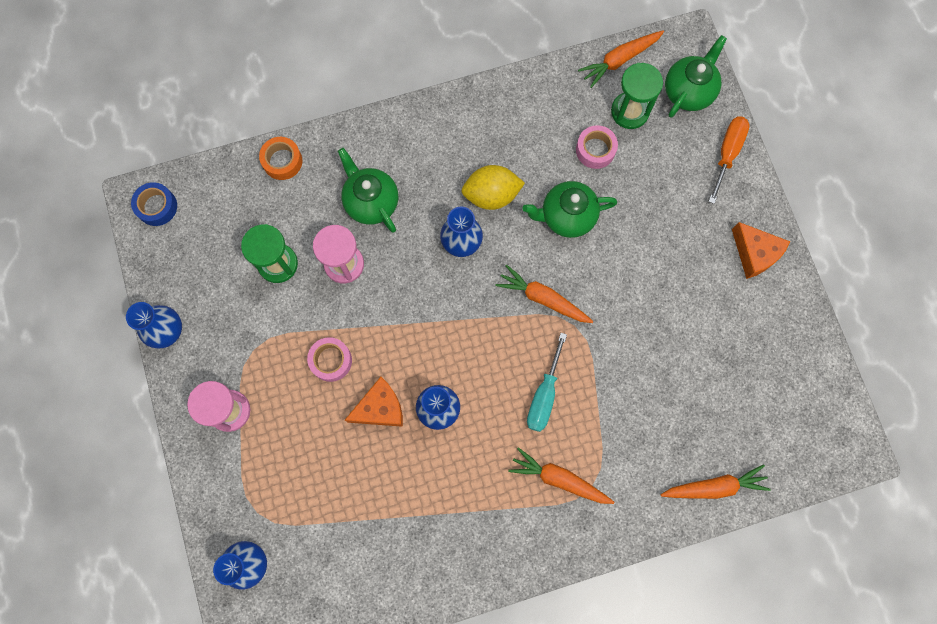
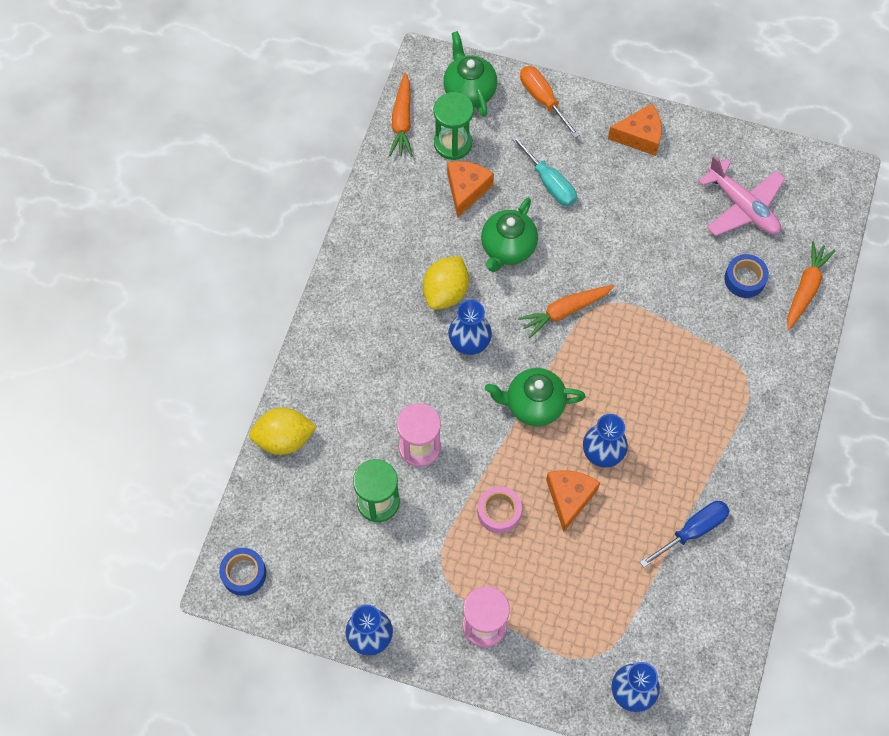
camera: 55 degrees left, 10 degrees down
orange tape [259,137,302,180] -> yellow lemon [249,408,317,455]
green teapot [338,148,398,233] -> green teapot moved to [485,368,586,426]
orange carrot [509,447,614,504] -> none
turquoise screwdriver [527,333,567,432] -> turquoise screwdriver moved to [511,134,577,207]
pink tape [576,125,618,169] -> orange cheese [447,161,494,218]
none -> blue screwdriver [640,501,730,567]
none -> pink plane [698,156,785,236]
none -> blue tape [724,254,769,298]

